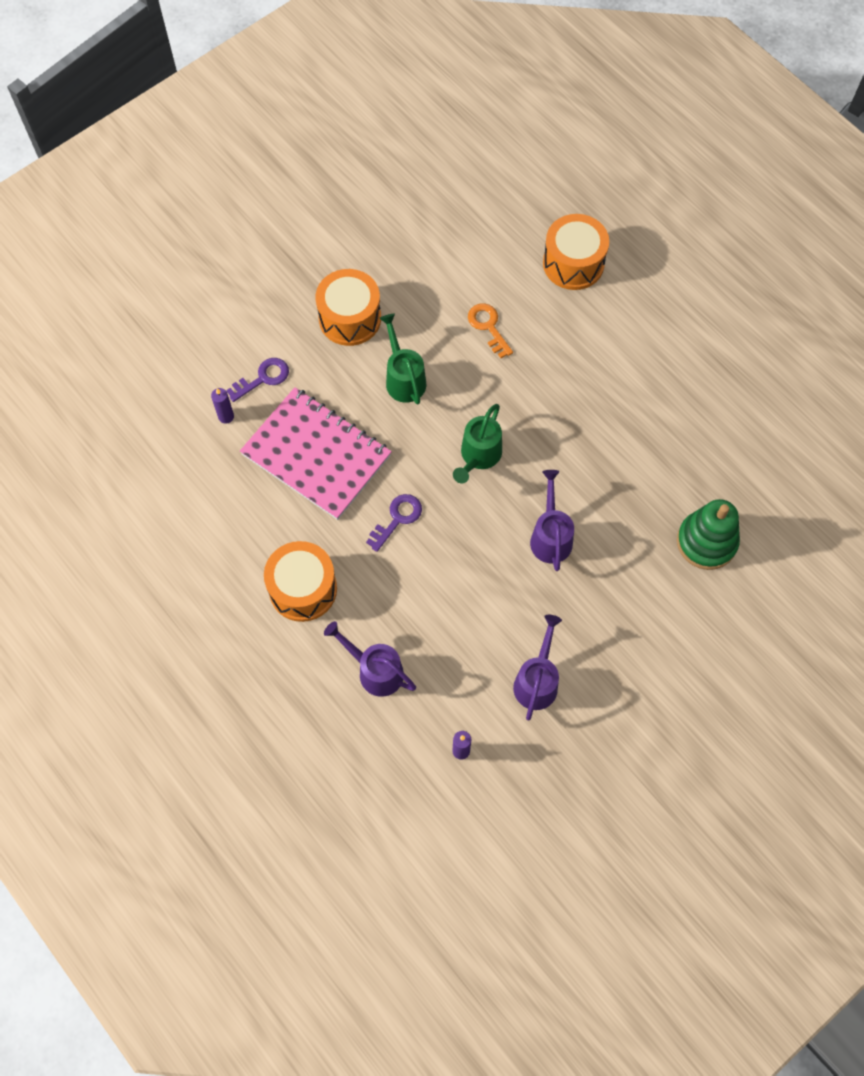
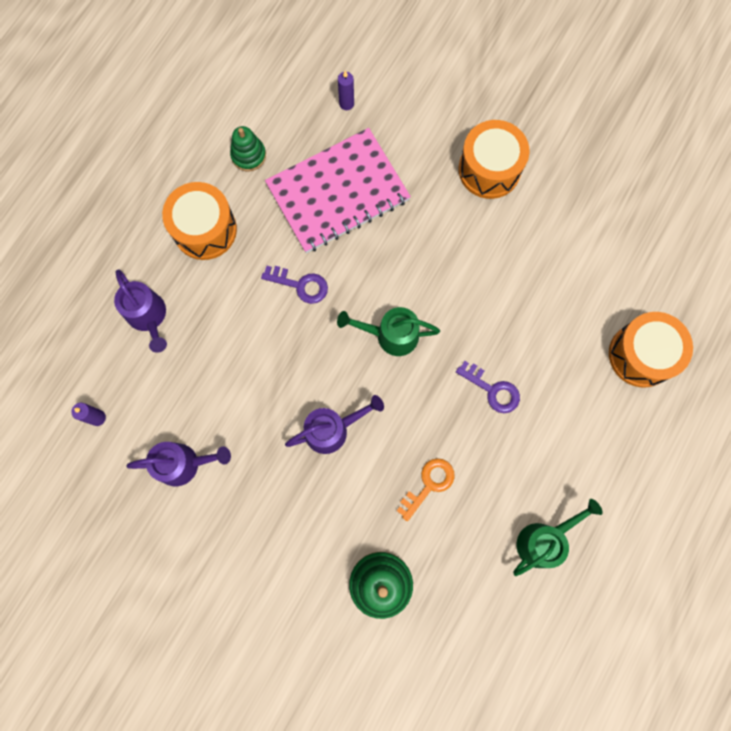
camera: 70 degrees right, 10 degrees up
purple key [226,358,289,402] -> purple key moved to [456,361,520,413]
pink notebook [240,387,392,520] -> pink notebook turned 45 degrees clockwise [265,128,411,253]
purple watering can [324,621,416,697] -> purple watering can turned 135 degrees clockwise [114,269,167,353]
green watering can [379,314,426,404] -> green watering can moved to [513,499,603,576]
orange key [468,303,513,358] -> orange key moved to [397,458,455,521]
none -> green stacking toy [230,126,266,171]

